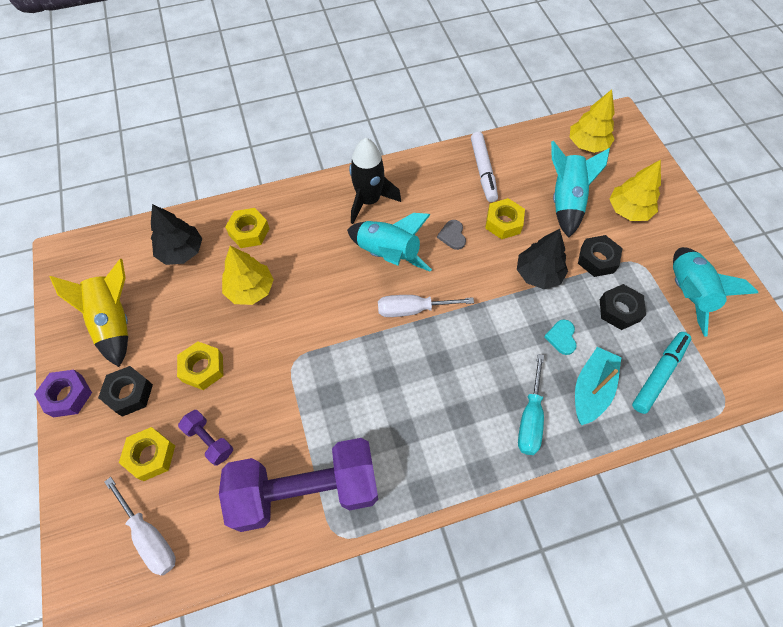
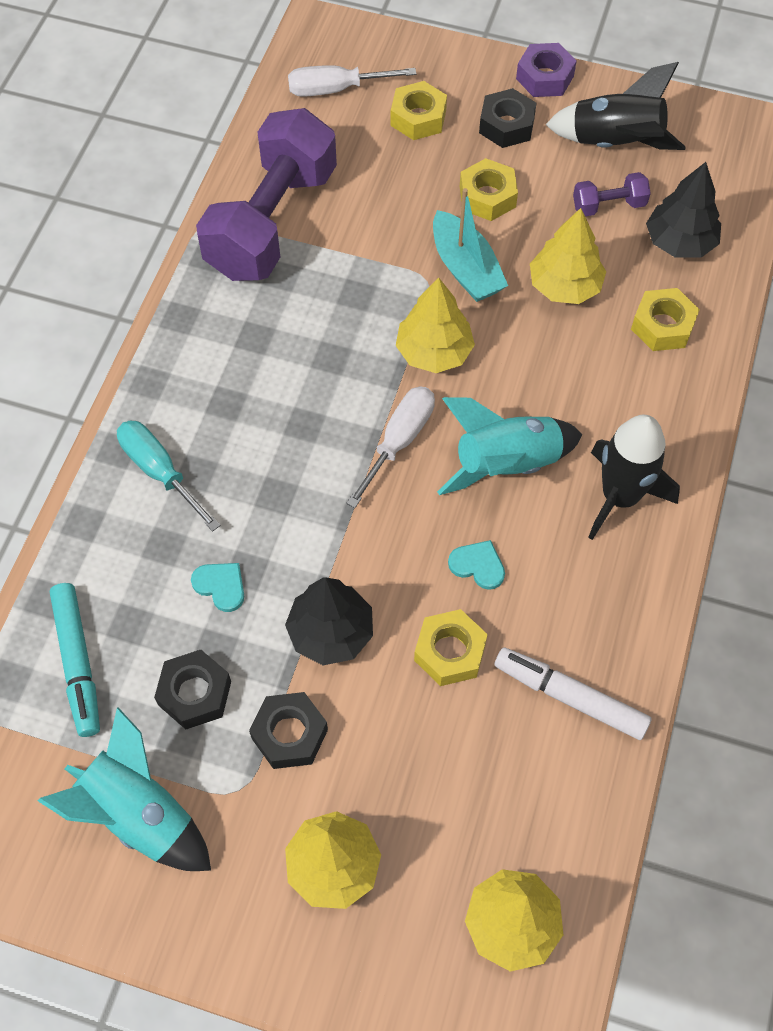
camera: 125 degrees right, 0 degrees up
yellow rocket [50,259,128,367] -> black rocket [546,62,686,150]
purple dumbbell [178,410,233,466] -> purple dumbbell moved to [573,172,651,216]
grey heart [437,220,466,250] -> turquoise heart [448,540,505,590]
turquoise rocket [551,141,610,238] -> none
turquoise boat [575,347,621,425] -> turquoise boat moved to [433,188,508,302]
none -> yellow tree [396,277,475,373]

